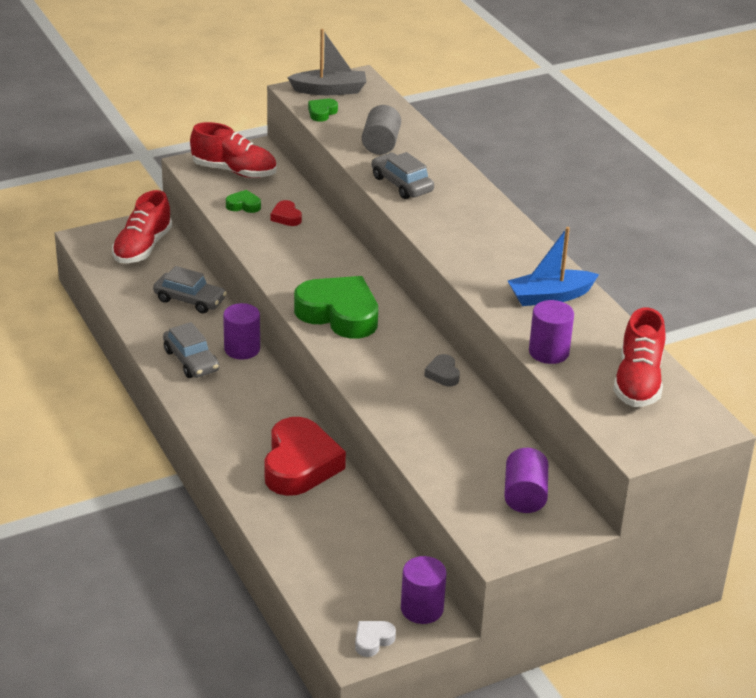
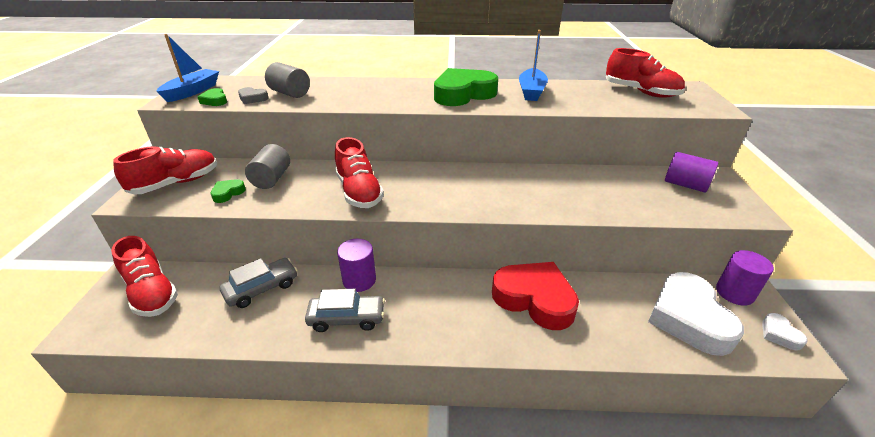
camera: 60 degrees left, 0 degrees up
red heart [271,200,302,226] -> grey cylinder [245,144,290,189]
grey boat [287,29,367,95] -> blue boat [156,34,219,102]
green heart [294,276,378,339] -> green heart moved to [434,68,498,106]
grey car [372,152,434,199] -> none
grey heart [424,354,460,386] -> grey heart moved to [238,87,268,104]
purple cylinder [529,300,574,364] -> none
none -> red shoe [335,137,384,208]
none -> white heart [648,272,744,356]

